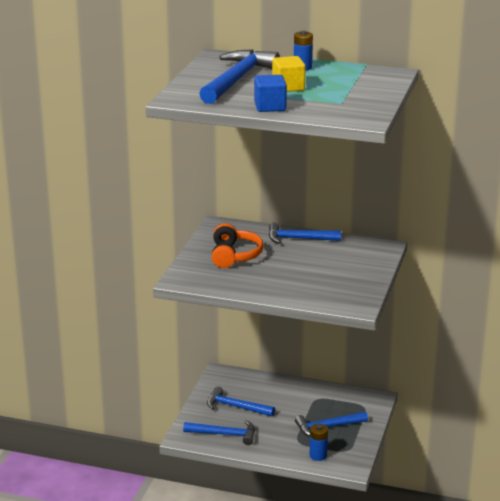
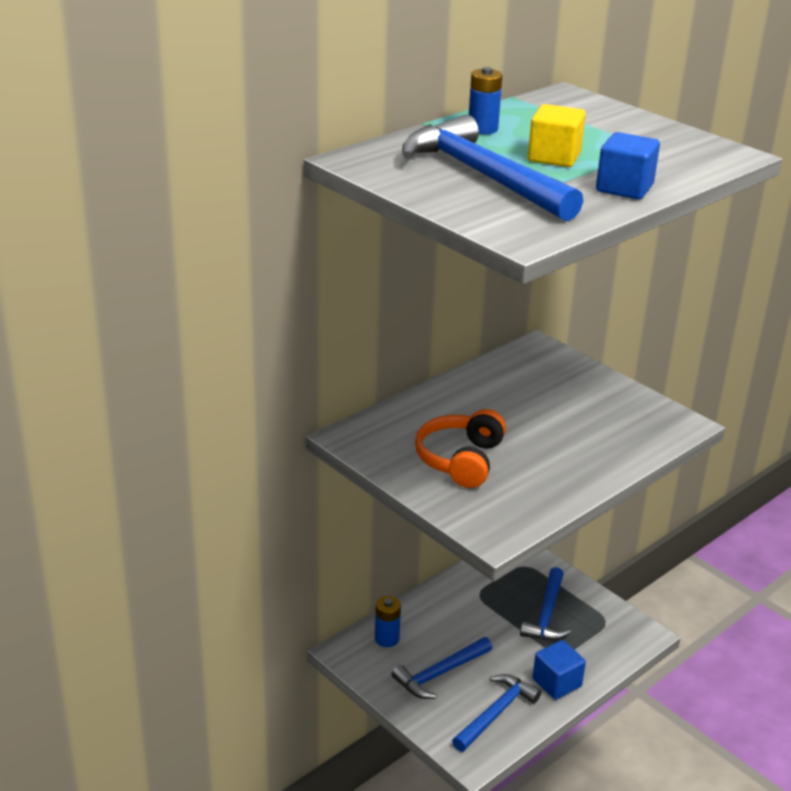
camera: 60 degrees left, 5 degrees up
orange headphones [212,223,264,268] -> orange headphones turned 105 degrees counterclockwise [415,409,506,488]
blue hammer [269,223,341,244] -> none
blue battery [310,424,328,461] -> blue battery moved to [375,596,401,647]
none -> blue cube [532,640,586,700]

